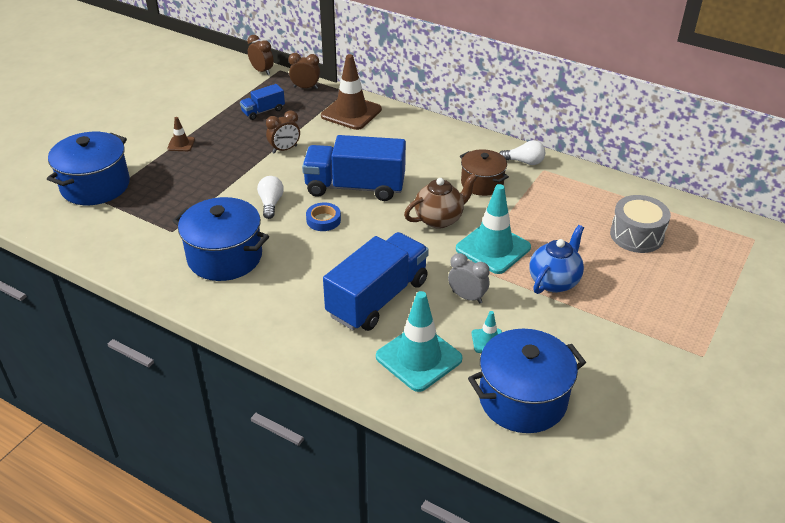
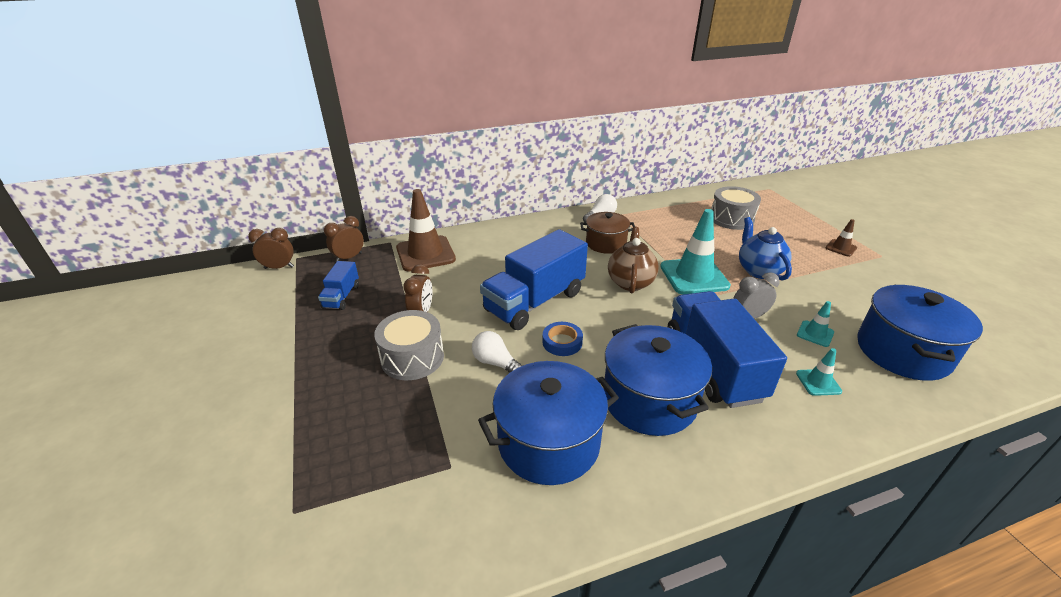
camera: 50 degrees left, 5 degrees down
blue pot [47,132,130,205] -> blue pot moved to [603,324,712,436]
brown traffic cone [167,117,195,151] -> brown traffic cone moved to [825,219,857,257]
turquoise traffic cone [376,291,463,392] -> turquoise traffic cone [796,348,842,396], size x0.47
none -> grey drum [374,310,444,380]

